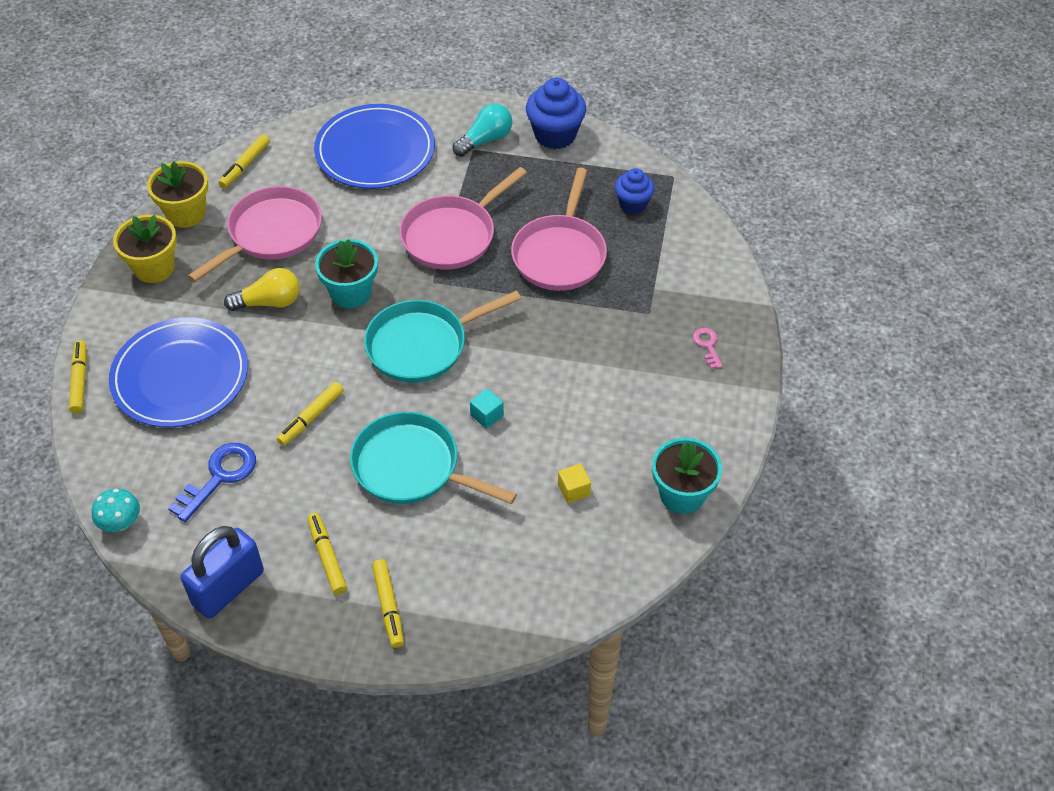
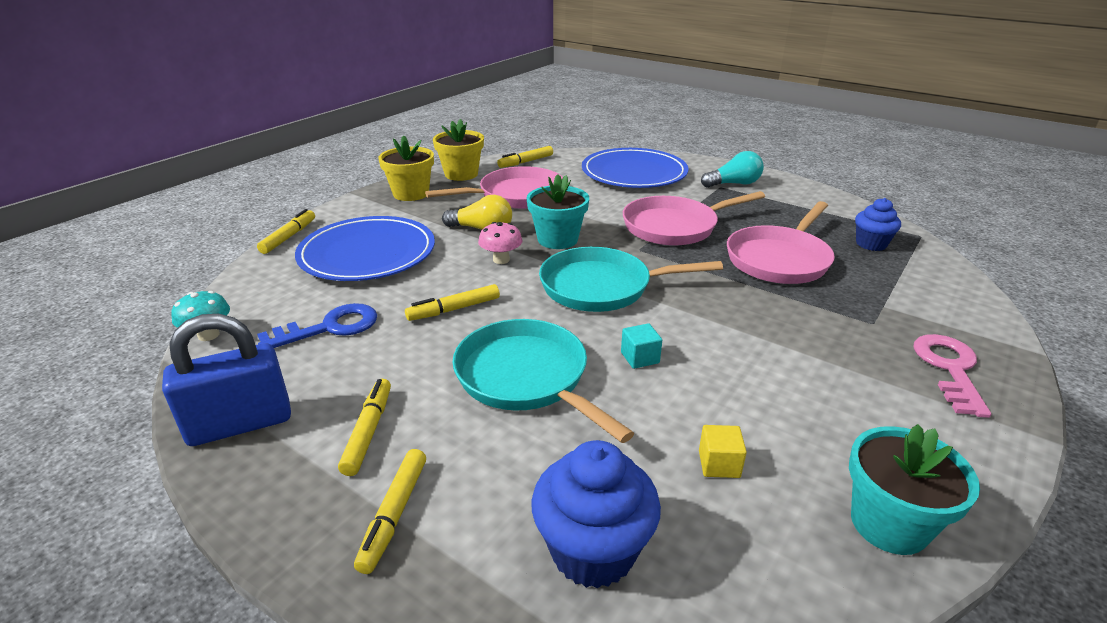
camera: 25 degrees right, 20 degrees down
blue cupcake [526,78,586,149] -> blue cupcake moved to [531,440,661,589]
pink key [693,328,723,369] -> pink key [914,334,991,418], size x1.84
none -> pink mushroom [478,222,523,264]

